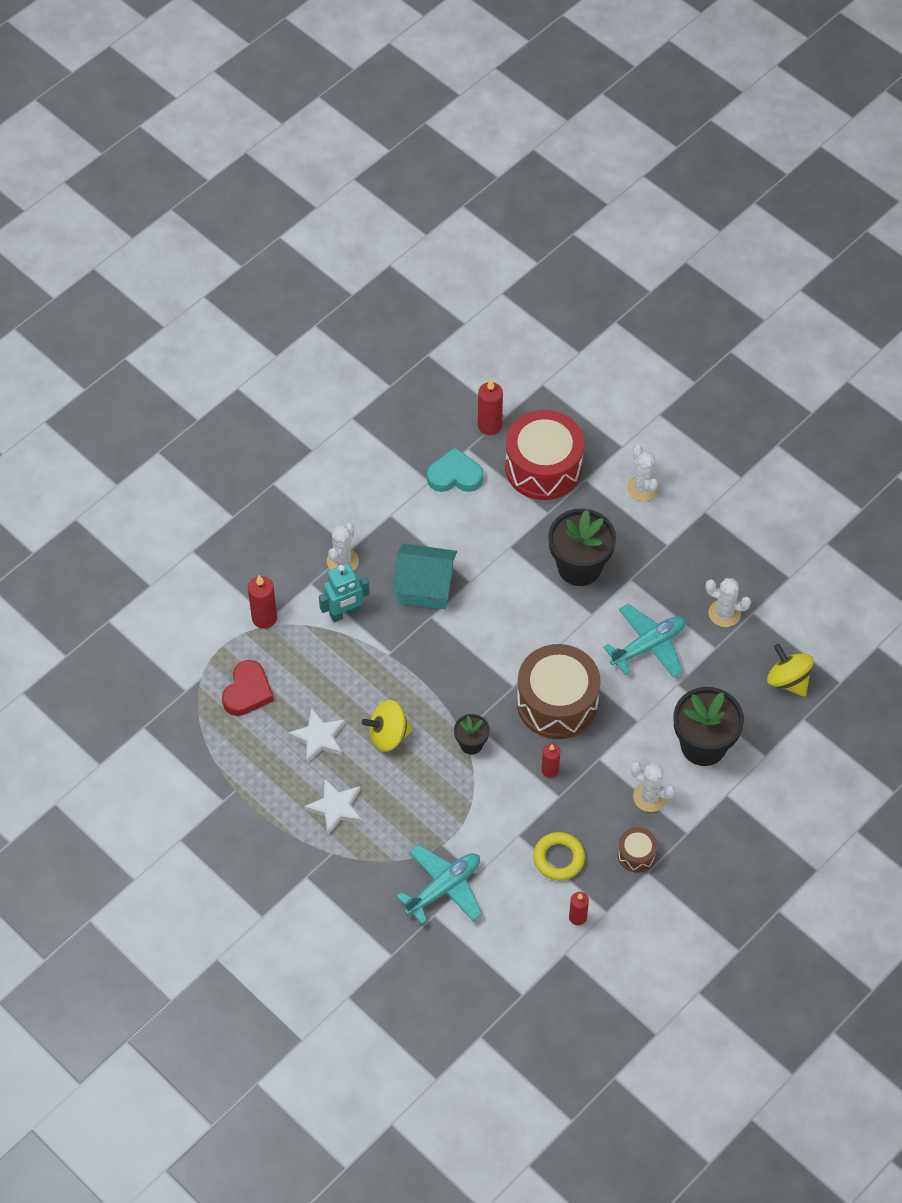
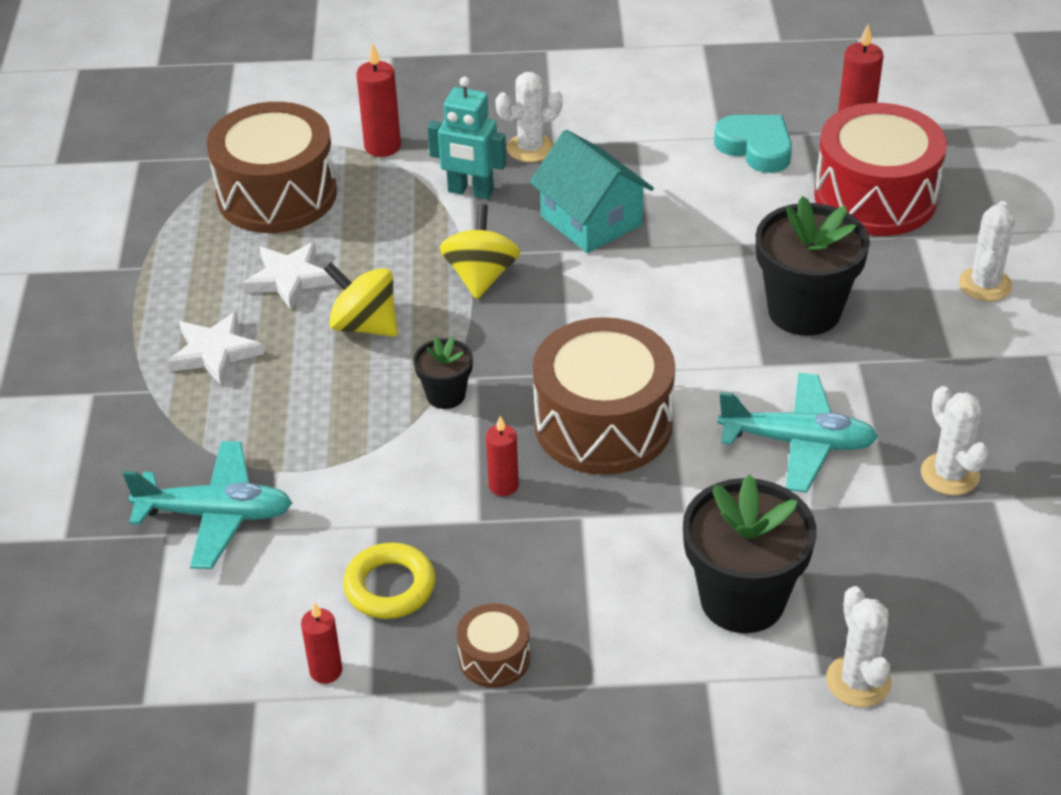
camera: 45 degrees right, 15 degrees down
red heart [222,660,274,716] -> brown drum [207,102,337,233]
white cactus [631,761,675,812] -> white cactus moved to [826,586,891,707]
yellow spinning top [767,643,814,697] -> yellow spinning top moved to [440,204,520,299]

